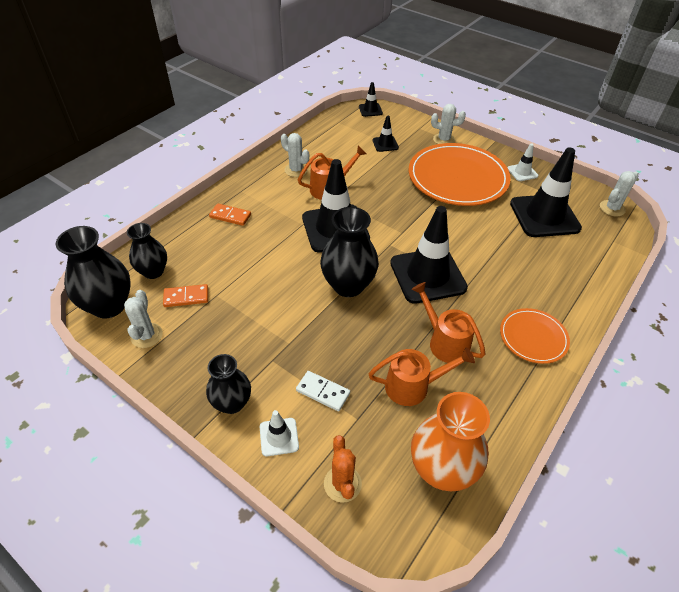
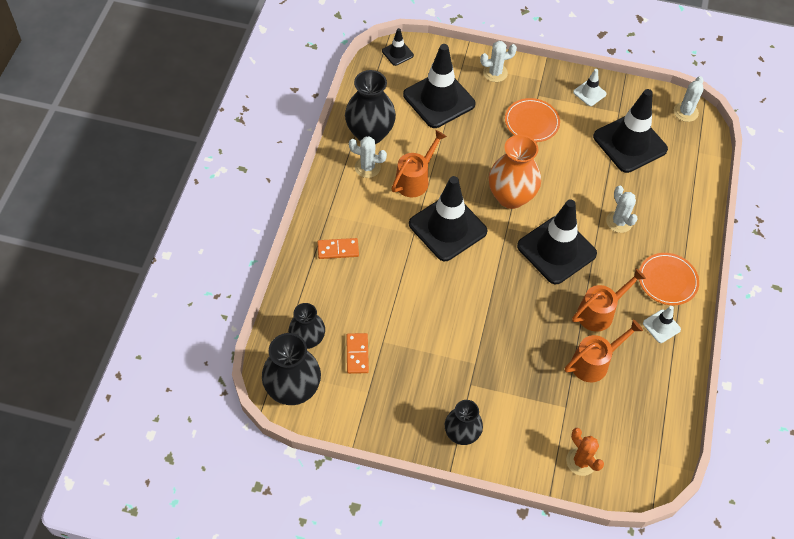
camera: 25 degrees left, 10 degrees up
white cactus [124,290,163,348] -> white cactus moved to [606,186,638,233]
orange domino [163,284,208,307] -> orange domino turned 60 degrees counterclockwise [346,333,369,374]
white traffic cone [260,410,299,456] -> white traffic cone moved to [643,306,681,343]
white domino [296,371,350,411] -> none
black vase [320,207,379,297] -> black vase moved to [345,70,396,144]
black traffic cone [372,116,399,152] -> black traffic cone [403,44,476,128], size x2.19
orange plate [408,143,511,206] -> orange plate [505,98,560,142], size x0.52
orange watering can [411,282,486,363] -> orange watering can turned 120 degrees clockwise [572,268,646,332]
orange vase [411,392,490,491] -> orange vase moved to [489,135,541,209]

